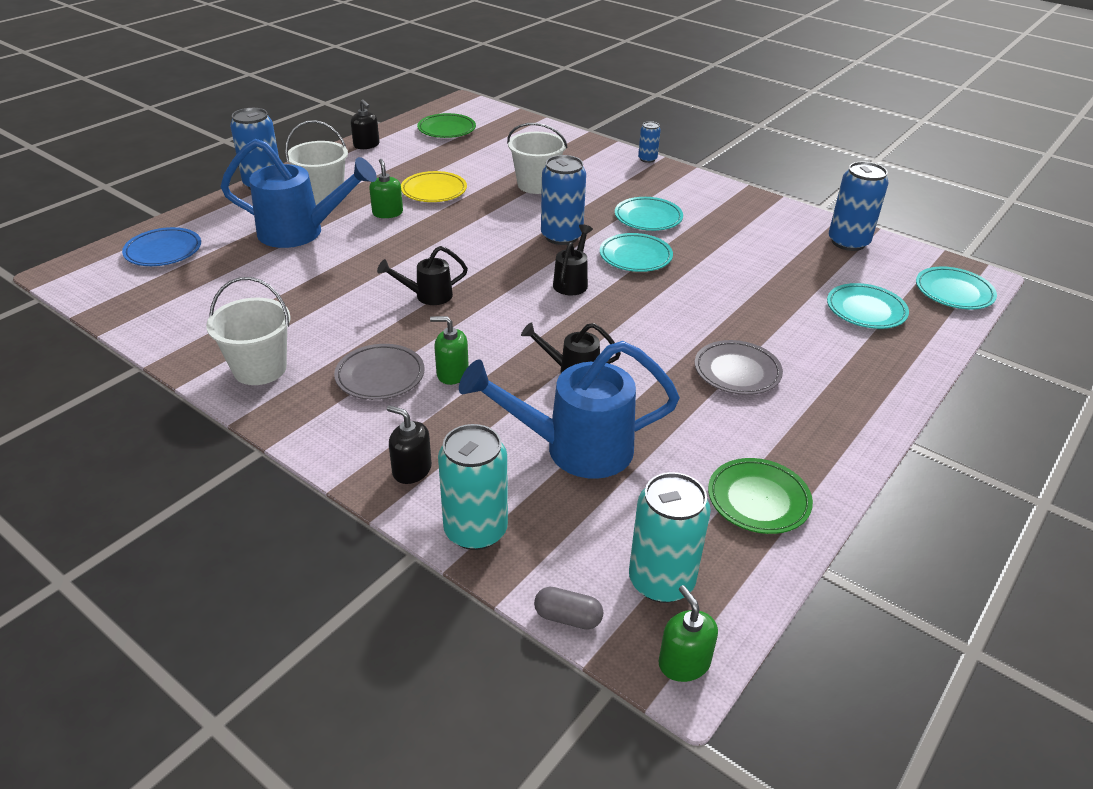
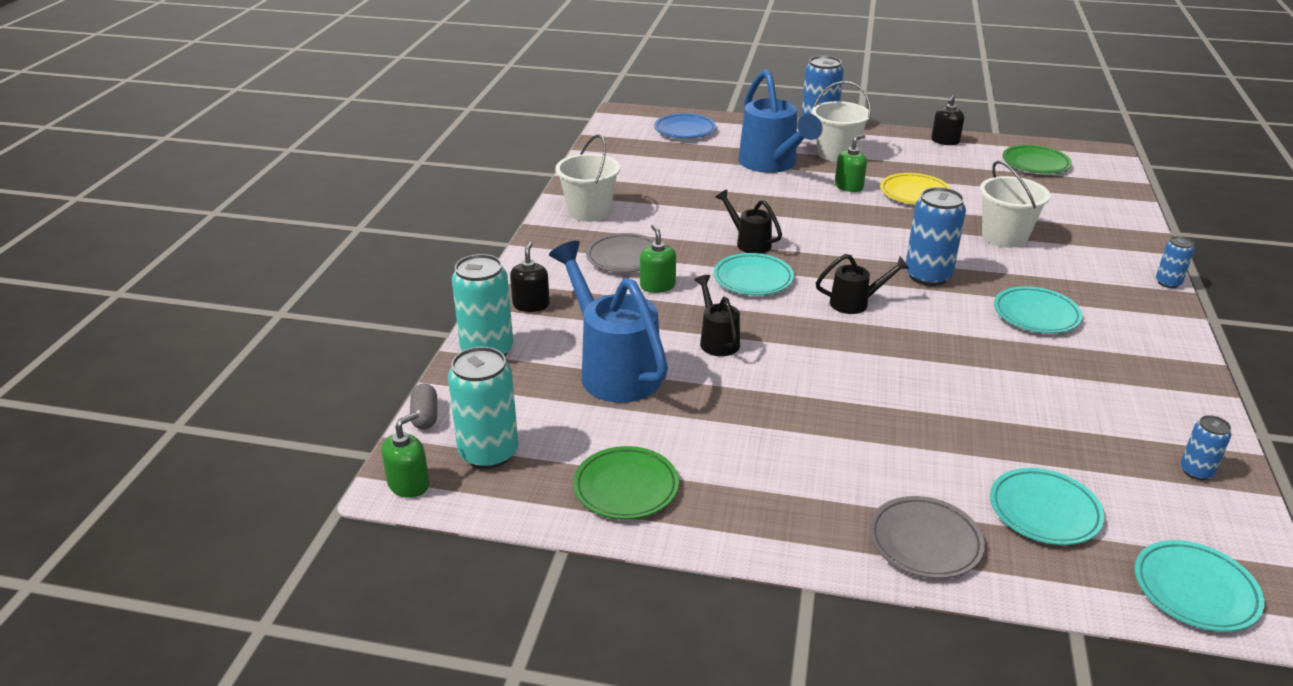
camera: 65 degrees right, 5 degrees down
turquoise plate [600,233,673,272] -> turquoise plate moved to [713,253,794,295]
grey plate [695,340,783,395] -> grey plate moved to [869,496,985,579]
blue can [829,161,888,251] -> blue can [1180,415,1231,480], size x0.53

